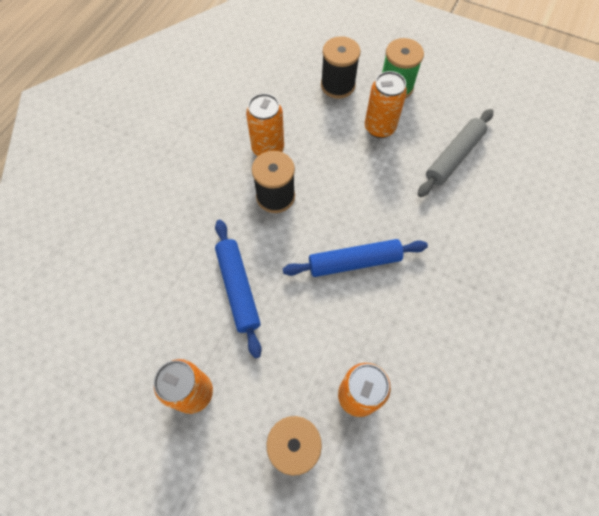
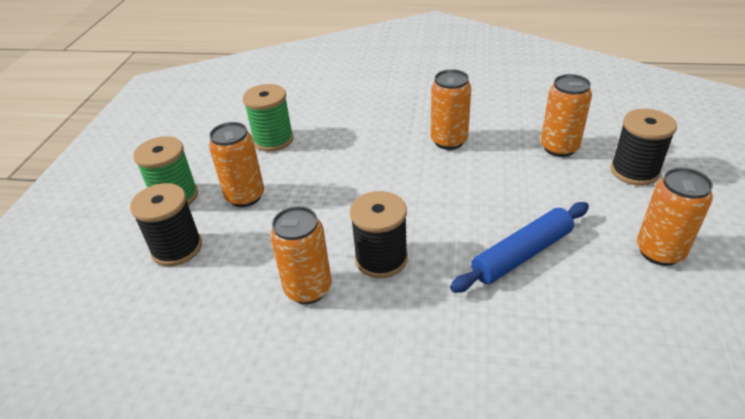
camera: 105 degrees left, 25 degrees down
blue rolling pin [283,239,428,277] -> none
grey rolling pin [418,109,493,197] -> green spool [243,84,294,152]
none -> orange can [431,69,471,150]

